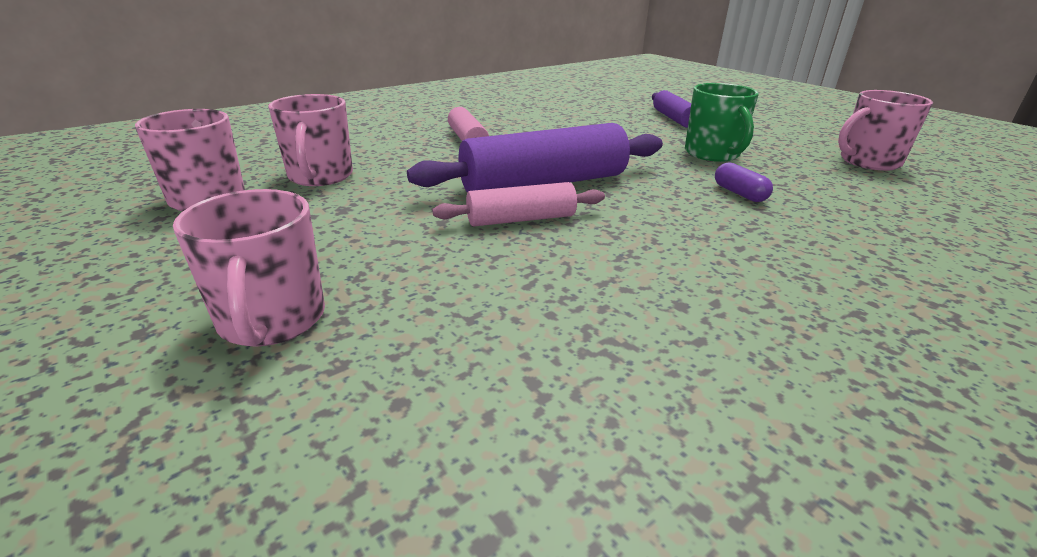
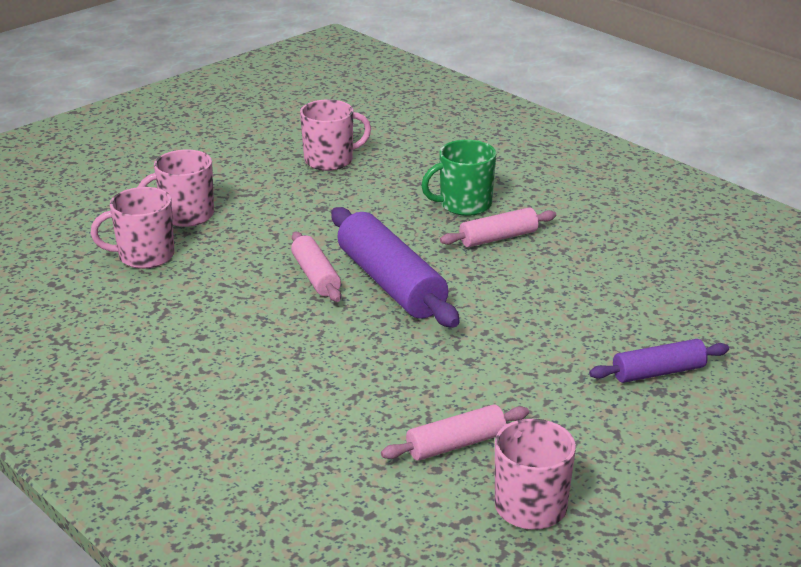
camera: 85 degrees right, 0 degrees up
pink mug [268,94,353,186] -> pink mug moved to [91,187,174,269]
green mug [685,83,759,162] -> green mug moved to [421,140,496,216]
purple capsule [715,163,773,202] -> none
none -> pink rolling pin [381,405,529,461]

